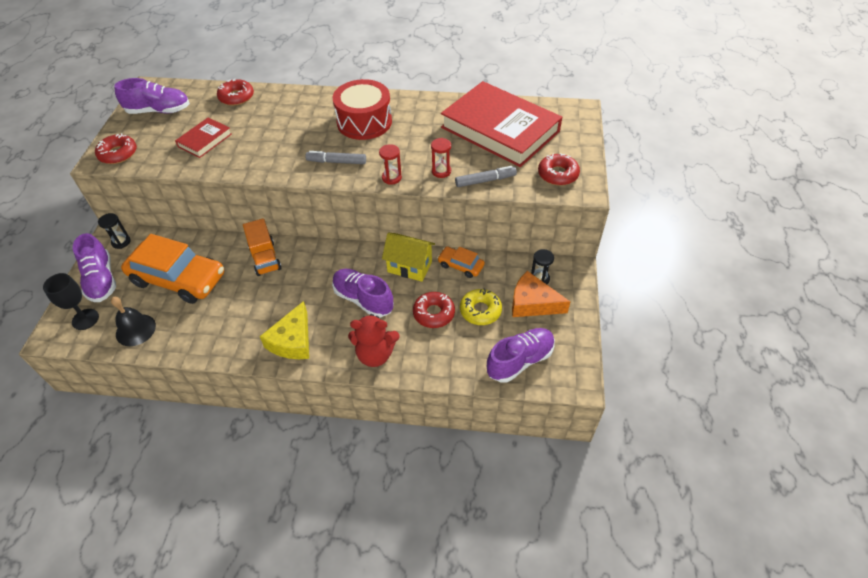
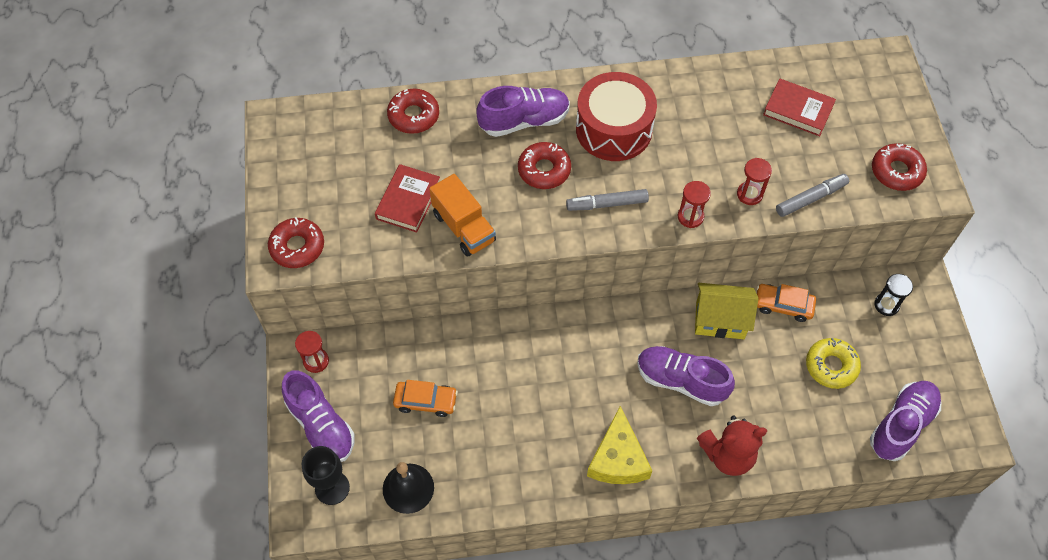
camera: 15 degrees left, 10 degrees up
black hourglass [98,213,131,249] -> red hourglass [295,331,329,373]
purple shoe [114,78,190,114] -> purple shoe moved to [476,86,570,137]
orange car [121,234,224,304] -> orange car [393,380,458,417], size x0.47
orange truck [243,218,281,276] -> orange truck moved to [429,174,496,256]
red donut [413,292,455,328] -> red donut moved to [518,142,571,189]
red book [441,81,562,167] -> red book [763,79,836,136], size x0.45
orange cheese [512,271,571,317] -> none

